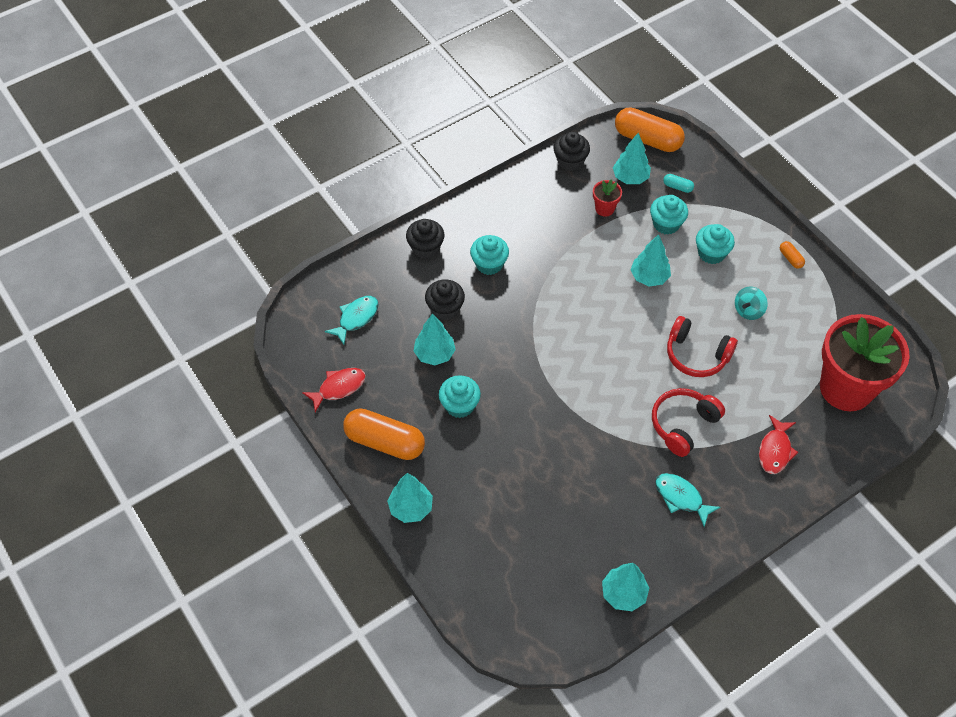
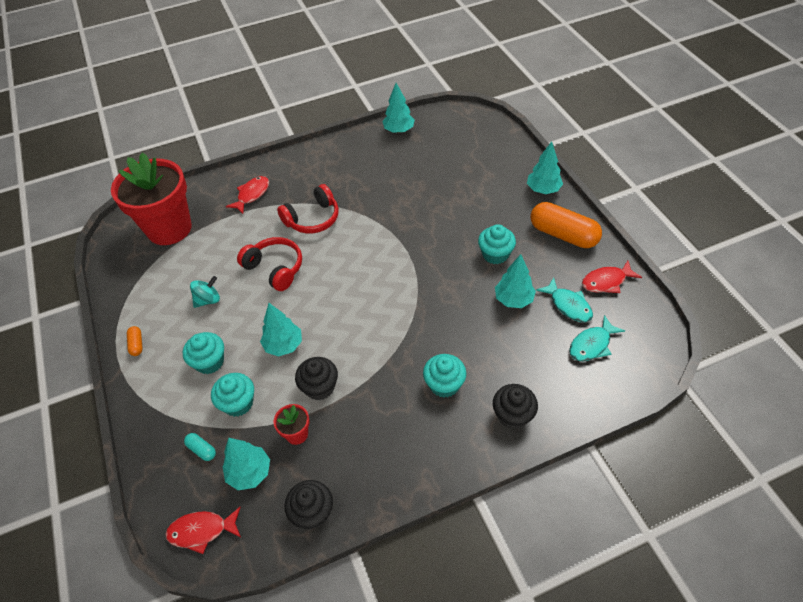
camera: 165 degrees left, 5 degrees down
black cupcake [425,279,465,320] -> black cupcake moved to [295,357,338,400]
orange capsule [615,107,685,152] -> red fish [165,507,241,554]
turquoise fish [655,473,720,527] -> turquoise fish moved to [536,278,593,322]

